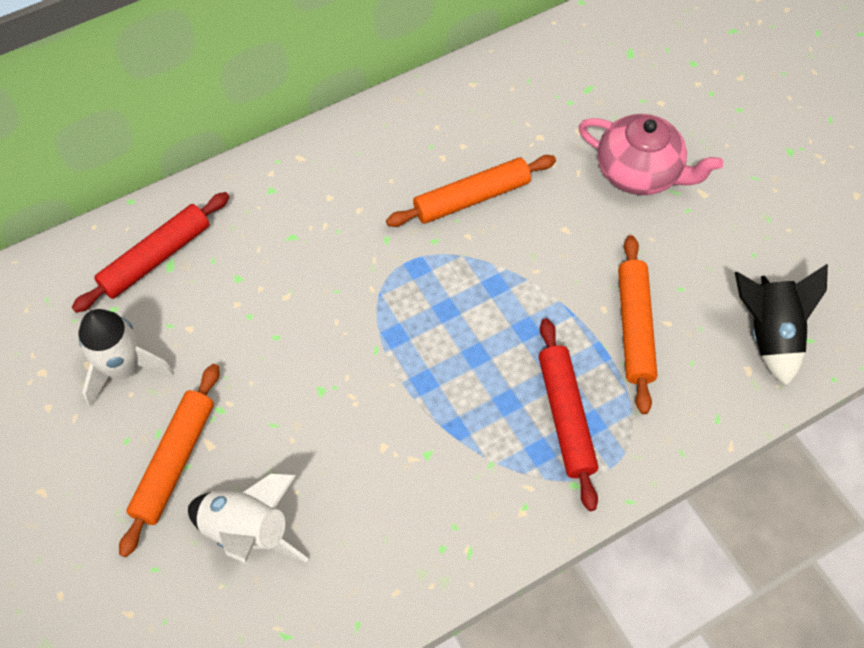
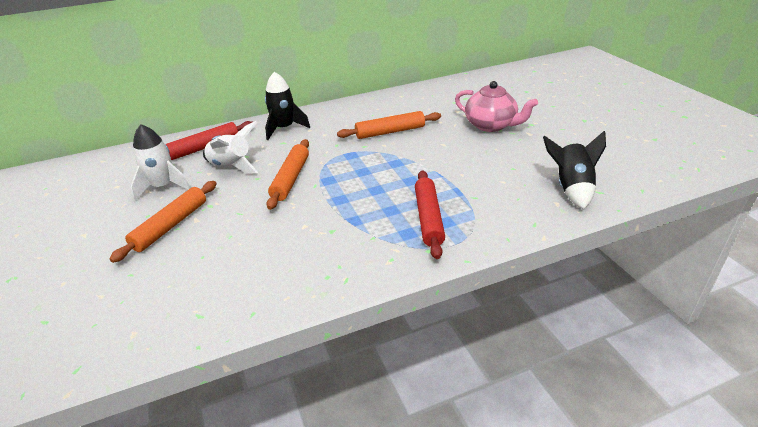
camera: 10 degrees right, 25 degrees down
white rocket [188,474,309,563] -> white rocket moved to [203,121,258,174]
orange rolling pin [618,235,657,414] -> orange rolling pin moved to [266,139,309,210]
none -> black rocket [265,72,310,140]

